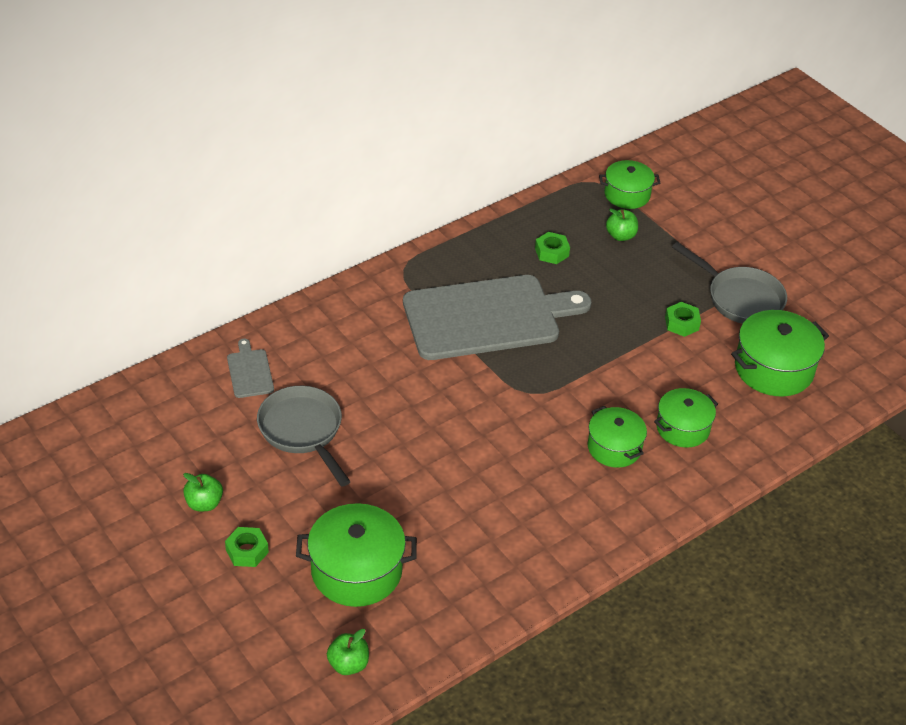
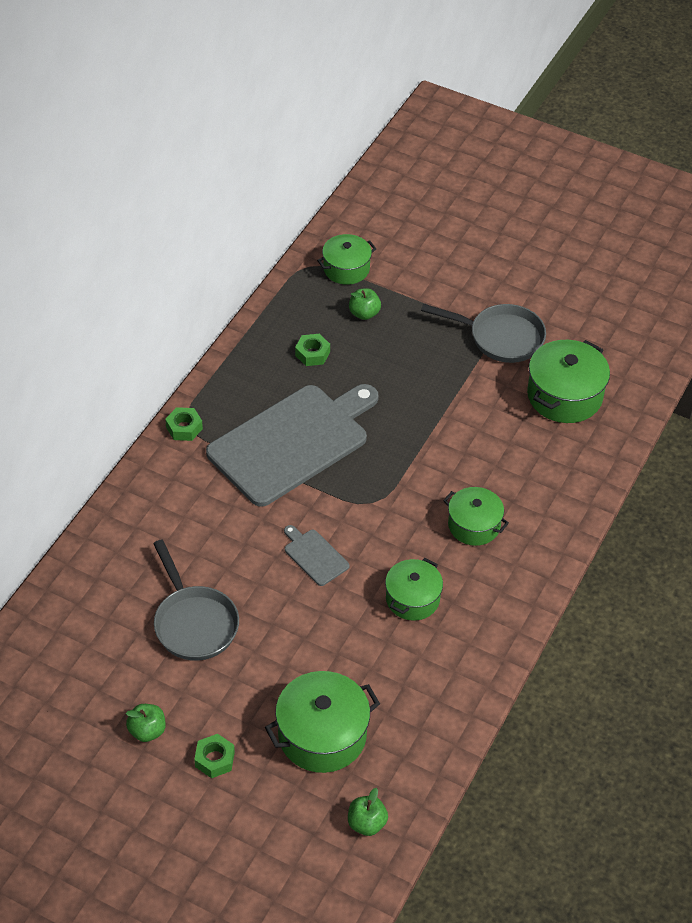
camera: 25 degrees left, 5 degrees up
grey cutting board [227,339,274,398] -> grey cutting board moved to [284,525,350,586]
grey pan [257,386,351,487] -> grey pan turned 150 degrees counterclockwise [153,540,239,661]
green pot [654,388,718,448] -> green pot moved to [385,558,443,621]
green nut [665,302,701,337] -> green nut moved to [165,407,203,441]

